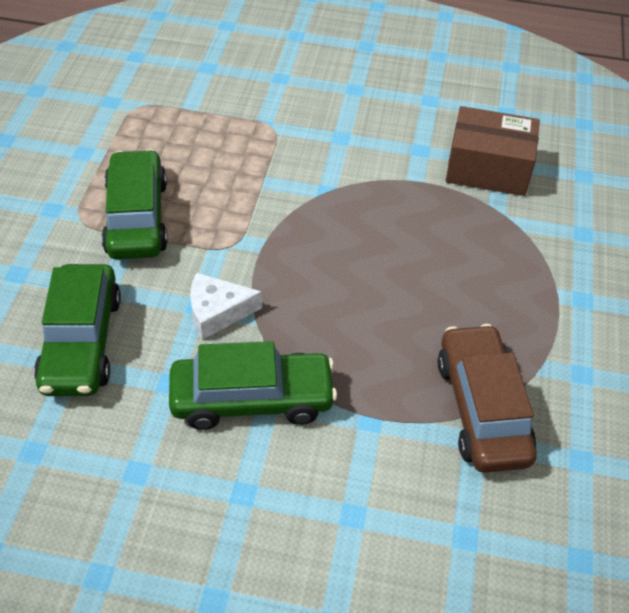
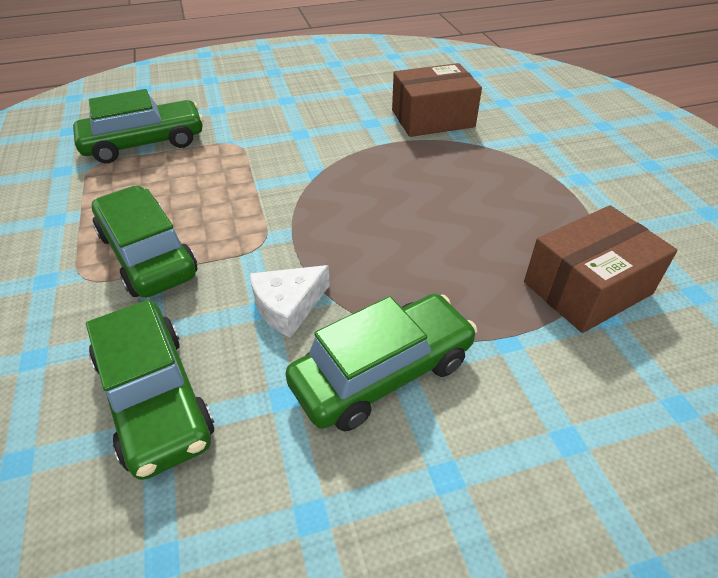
camera: 25 degrees left, 5 degrees down
brown car [438,324,537,473] -> brown box [524,205,677,333]
none -> green car [73,89,203,163]

